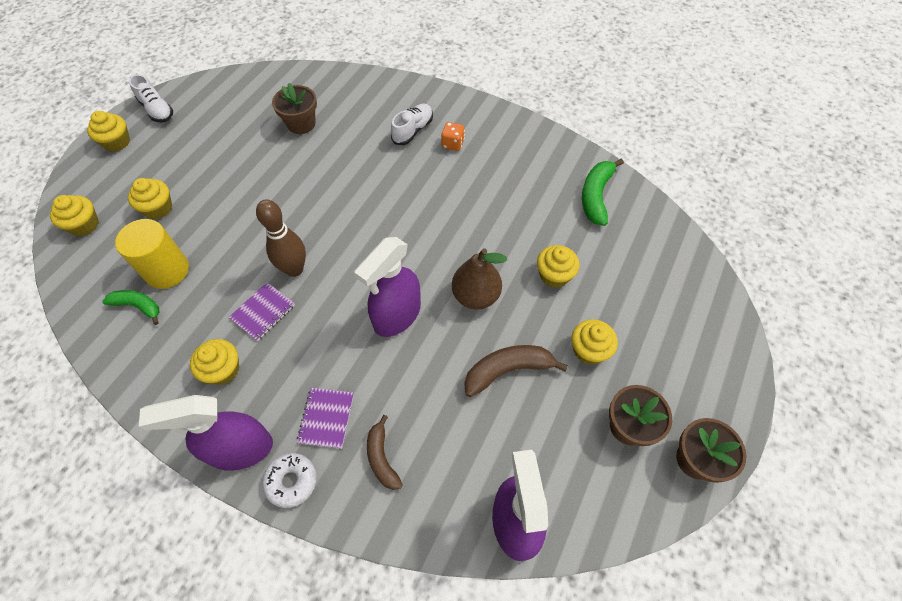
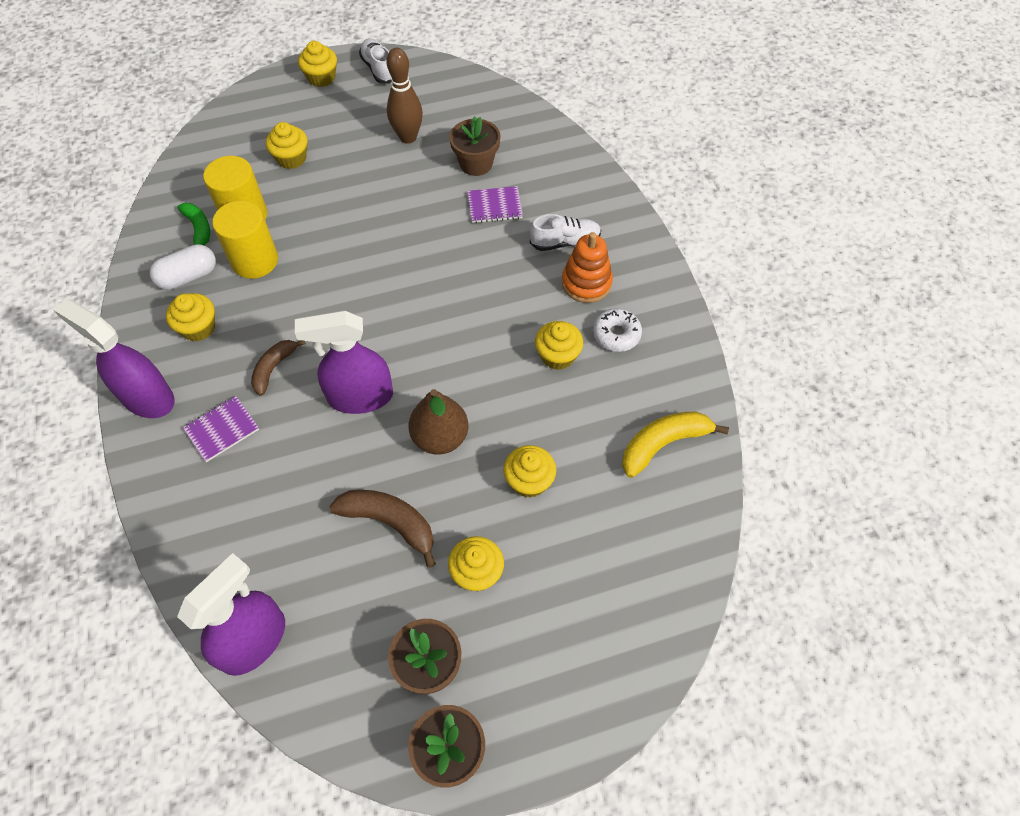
camera: 45 degrees right, 0 degrees up
yellow cupcake [50,195,99,236] -> yellow cupcake moved to [535,321,583,370]
white shoe [129,74,173,122] -> white shoe turned 150 degrees clockwise [359,38,392,83]
purple notebook [229,282,295,341] -> purple notebook moved to [468,186,523,223]
brown bowling pin [256,199,306,277] -> brown bowling pin moved to [387,48,423,144]
white donut [262,453,317,508] -> white donut moved to [593,308,642,352]
brown banana [367,415,403,490] -> brown banana moved to [251,340,306,396]
orange dice [441,122,465,151] -> orange stacking toy [562,232,613,303]
green banana [582,158,624,226] -> yellow banana [622,412,729,478]
none -> white capsule [150,244,216,290]
none -> yellow cylinder [212,200,278,279]

